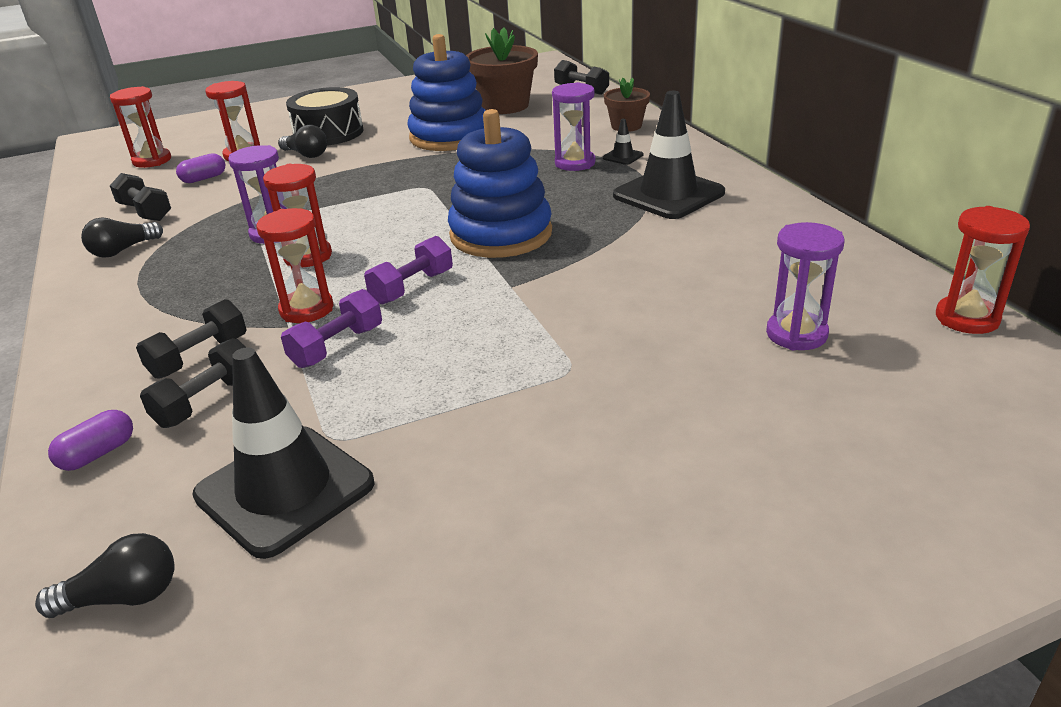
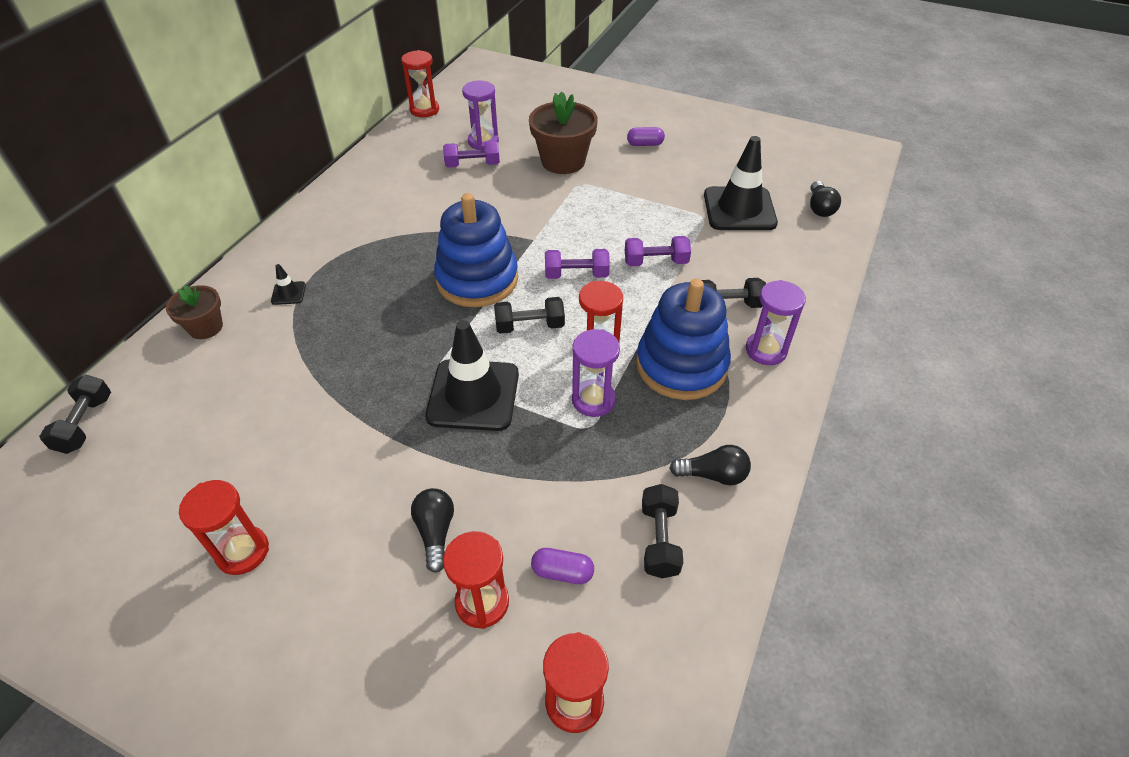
camera: 135 degrees left, 15 degrees up
black light bulb [35,533,175,618] -> black light bulb turned 120 degrees counterclockwise [810,181,841,217]
purple capsule [48,410,133,471] -> purple capsule moved to [627,127,665,146]
black dumbbell [140,338,246,428] -> black dumbbell moved to [494,297,565,334]
red hourglass [257,208,333,323] -> red hourglass moved to [179,480,269,575]
black drum [286,87,364,146] -> none
blue stacking toy [407,34,486,151] -> blue stacking toy moved to [636,279,731,400]
brown flower pot [466,27,538,114] -> brown flower pot moved to [529,92,598,174]
purple hourglass [552,82,595,171] -> purple hourglass moved to [746,280,806,365]
black traffic cone [613,91,725,219] -> black traffic cone moved to [425,320,519,431]
none -> purple dumbbell [443,141,500,168]

